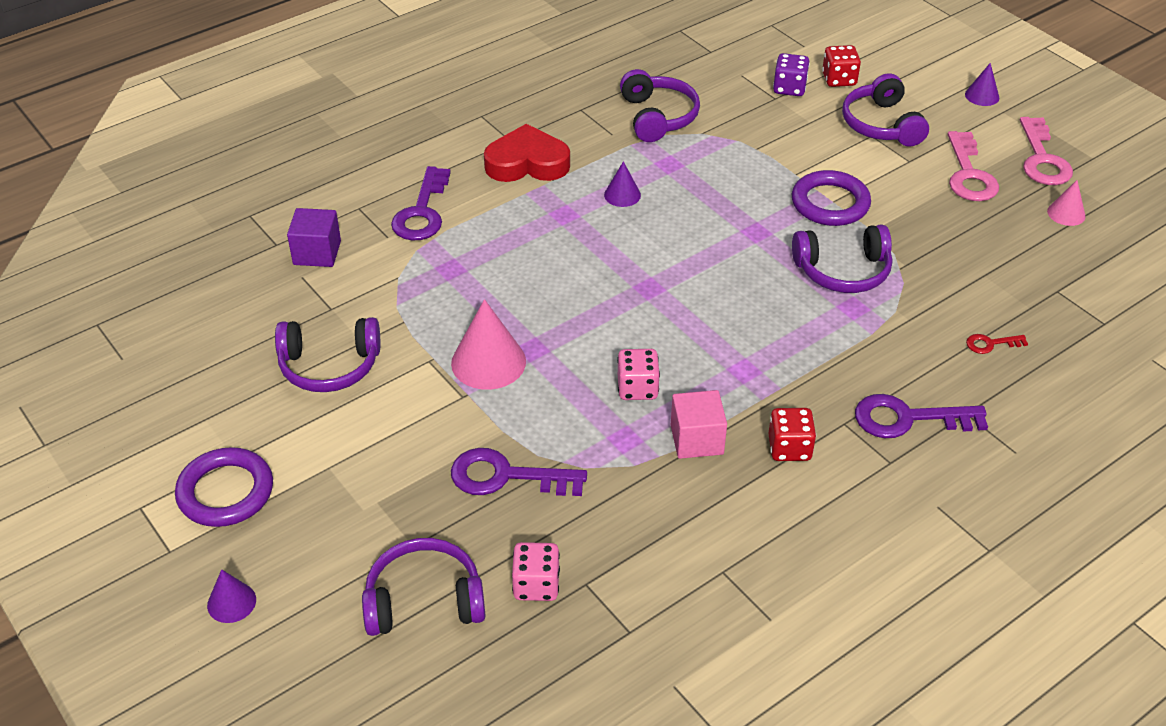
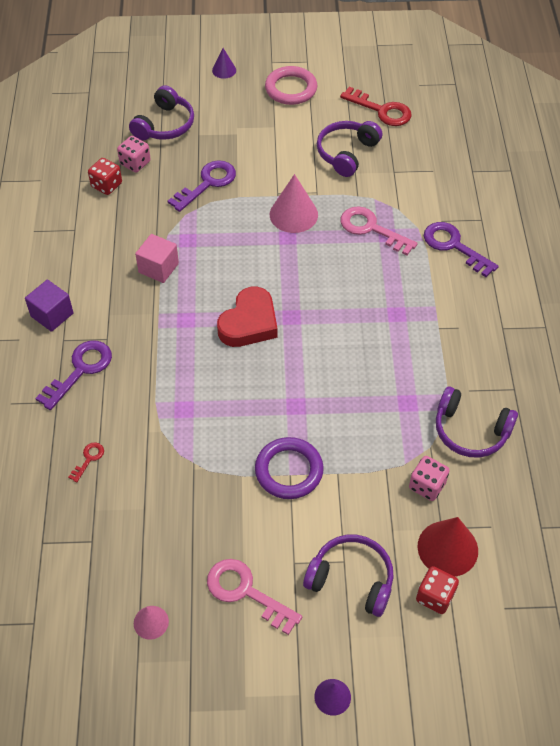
camera: 125 degrees right, 10 degrees up
purple ring [175,447,273,527] -> pink ring [265,66,317,105]
purple cube [287,208,341,267] -> purple cube moved to [25,280,74,332]
red heart [484,124,570,182] -> red heart moved to [217,287,278,347]
purple cone [604,161,641,207] -> none
pink dice [617,349,660,400] -> pink dice moved to [409,456,450,501]
red dice [768,408,816,461] -> red dice moved to [88,158,122,195]
purple dice [773,53,810,96] -> red cone [417,517,478,577]
purple headphones [792,225,892,293] -> none
pink key [1020,117,1073,185] -> pink key moved to [340,206,418,255]
none -> red key [340,87,412,126]

